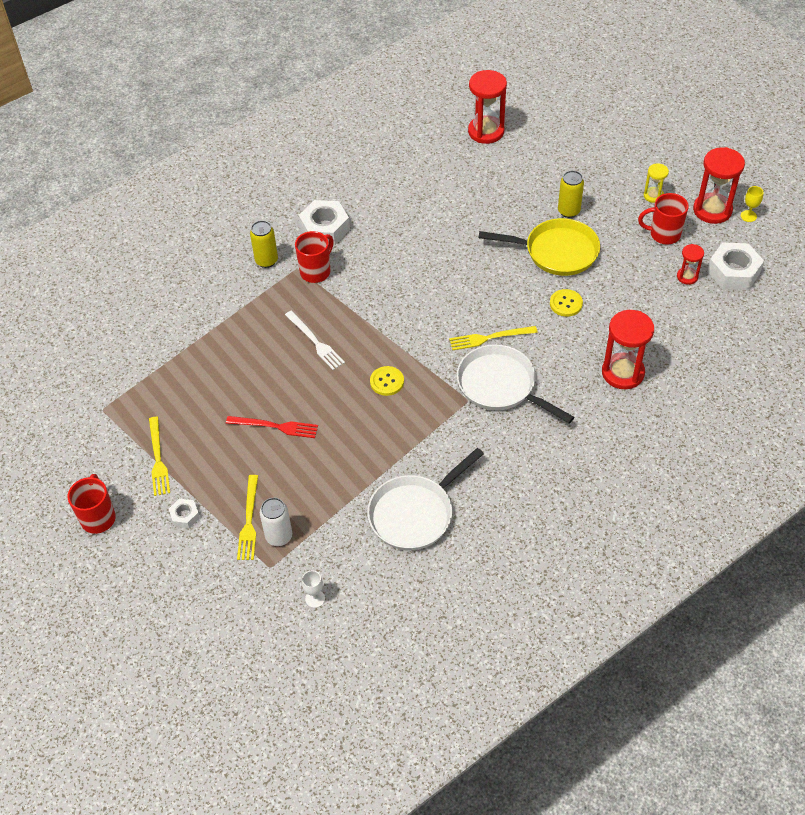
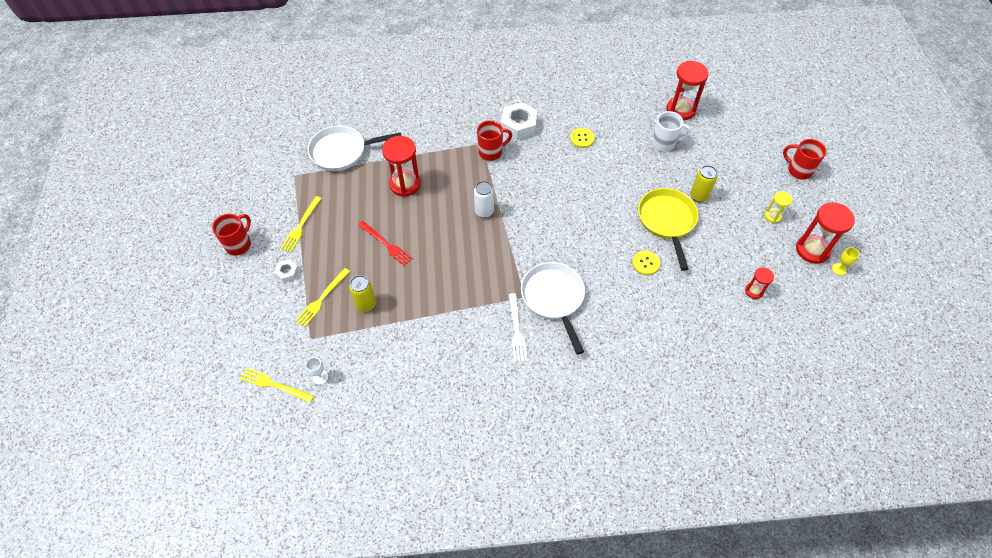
camera: 30 degrees right, 5 degrees up
yellow can [250,220,278,268] -> yellow can moved to [349,275,376,312]
white can [260,498,292,546] -> white can moved to [474,181,494,218]
white fork [285,311,345,370] -> white fork moved to [509,293,527,362]
white pan [367,448,484,550] -> white pan moved to [308,125,402,171]
yellow button [370,366,404,396] -> yellow button moved to [570,128,595,148]
yellow fork [449,326,538,350] -> yellow fork moved to [240,367,314,403]
yellow pan [478,218,600,276] -> yellow pan turned 135 degrees counterclockwise [638,188,699,271]
red hourglass [602,310,654,389] -> red hourglass moved to [382,136,421,197]
red mug [638,193,689,244] -> red mug moved to [783,139,827,180]
white nut [707,243,764,290] -> none
none -> white mug [652,111,691,151]

